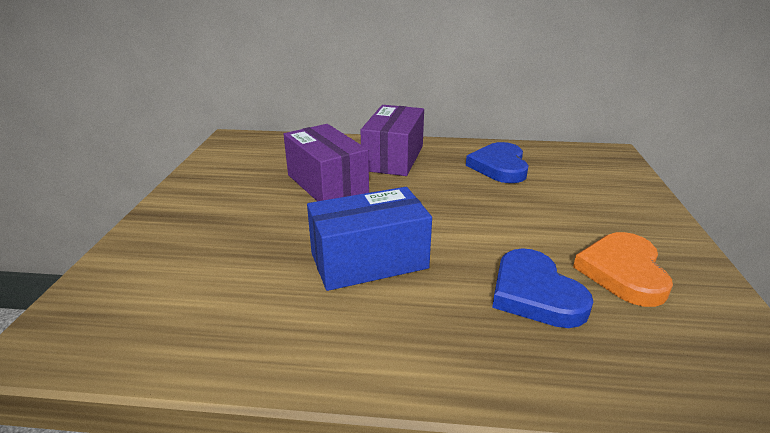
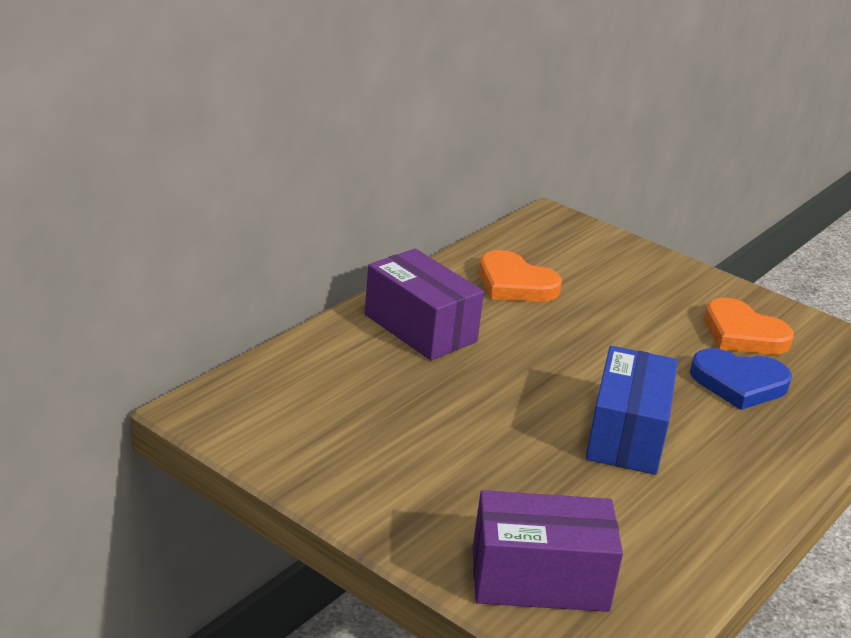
camera: 60 degrees left, 0 degrees up
purple box [283,124,369,201] -> purple box moved to [473,490,623,612]
blue heart [466,142,529,183] -> orange heart [479,250,562,302]

